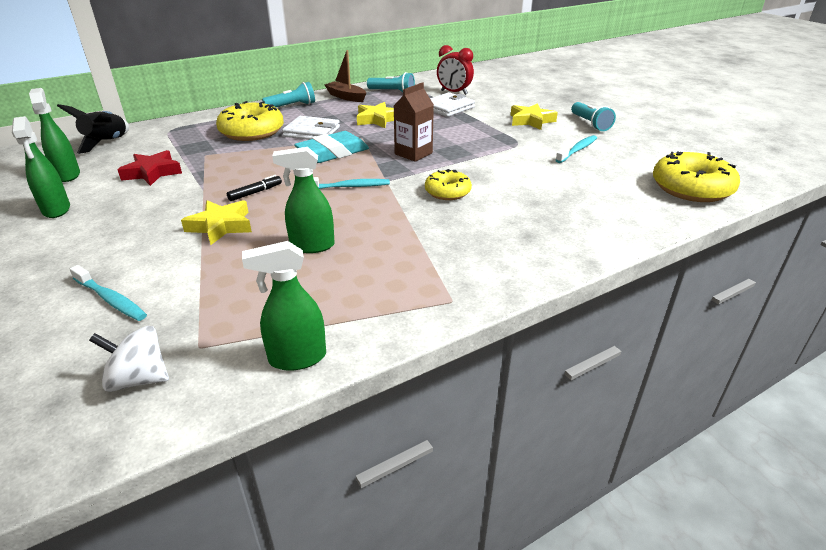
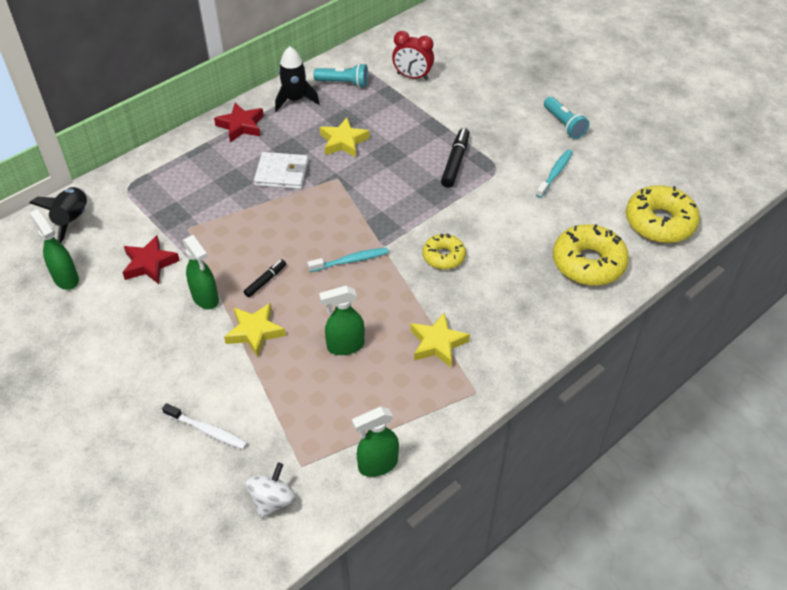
camera: 10 degrees left, 15 degrees up
green spray bottle [12,116,70,218] -> green spray bottle moved to [183,235,219,309]
turquoise toothbrush [70,265,147,321] -> white toothbrush [162,403,247,449]
white spinning top [89,326,169,392] -> white spinning top turned 120 degrees clockwise [246,463,296,519]
yellow donut [216,101,284,141] -> yellow donut moved to [553,224,629,286]
turquoise flashlight [262,82,315,107] -> red star [214,103,264,142]
turquoise eraser [294,131,369,163] -> none
brown boat [324,50,366,102] -> black rocket [275,46,320,112]
brown carton [394,82,434,162] -> none
white wallet [430,92,475,117] -> none
yellow star [511,103,558,130] -> yellow star moved to [410,312,470,367]
none -> black marker [441,128,470,188]

